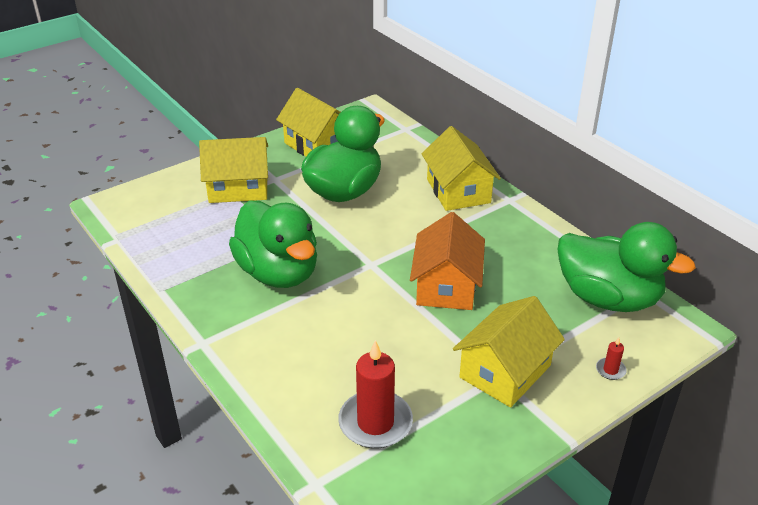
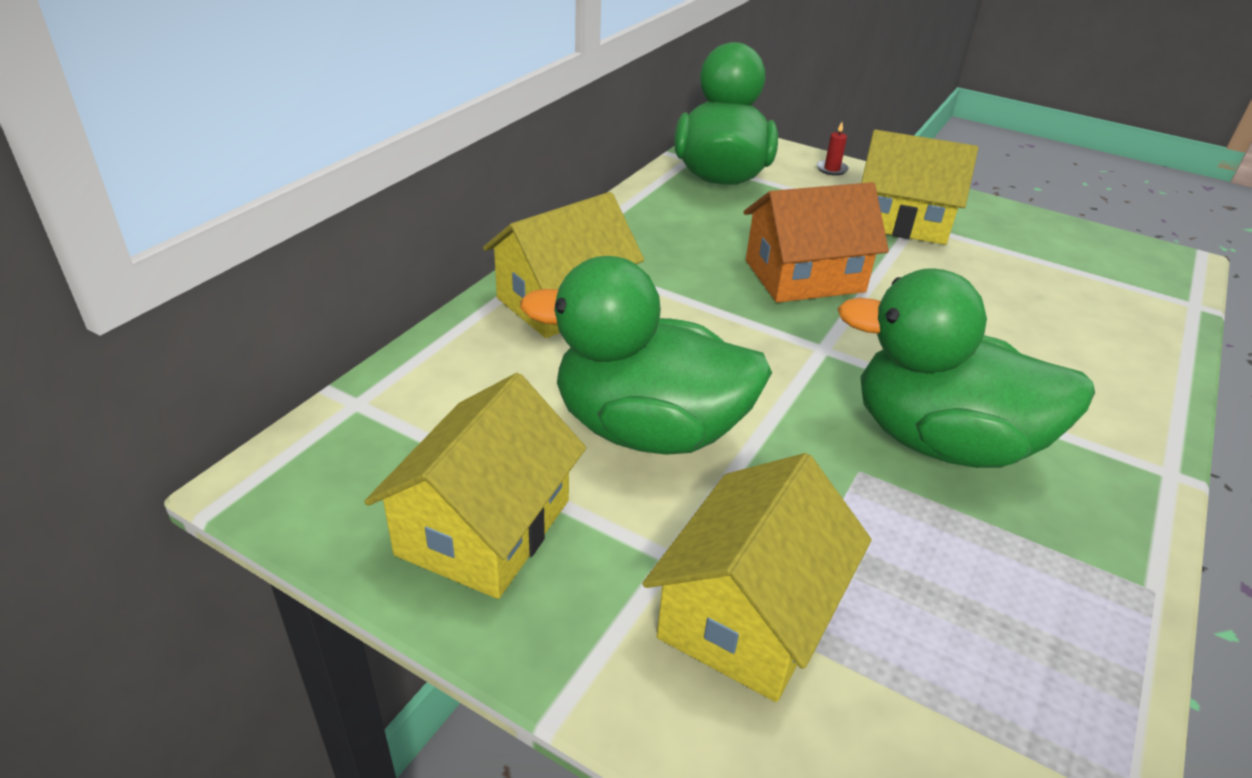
camera: 115 degrees left, 0 degrees up
yellow house [199,137,268,203] -> yellow house turned 60 degrees clockwise [643,453,872,702]
green duck [229,201,317,288] -> green duck turned 105 degrees counterclockwise [837,268,1095,468]
red candle [338,340,413,448] -> none

